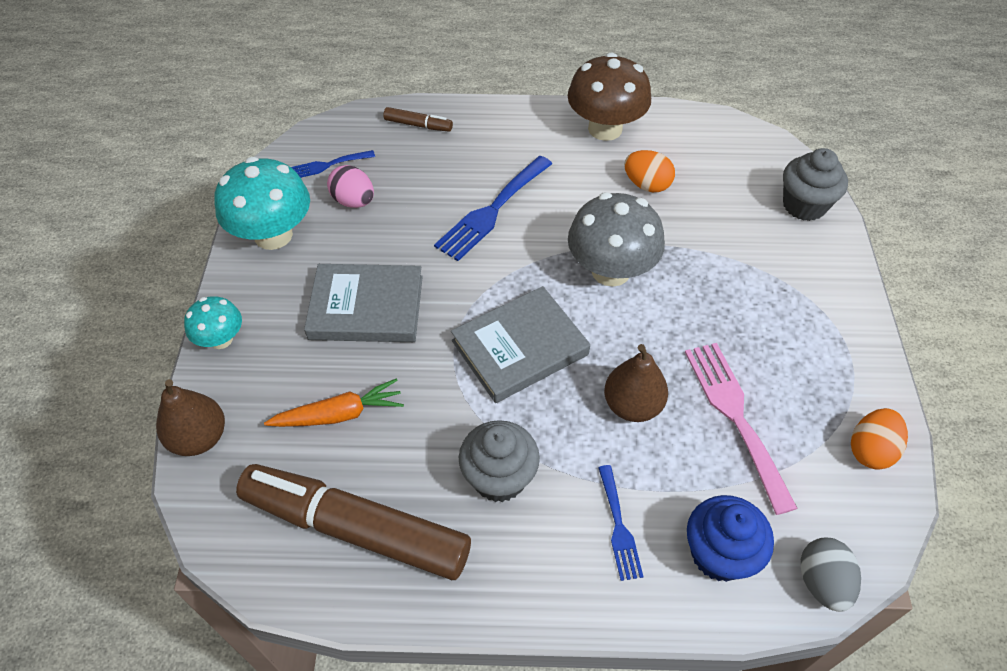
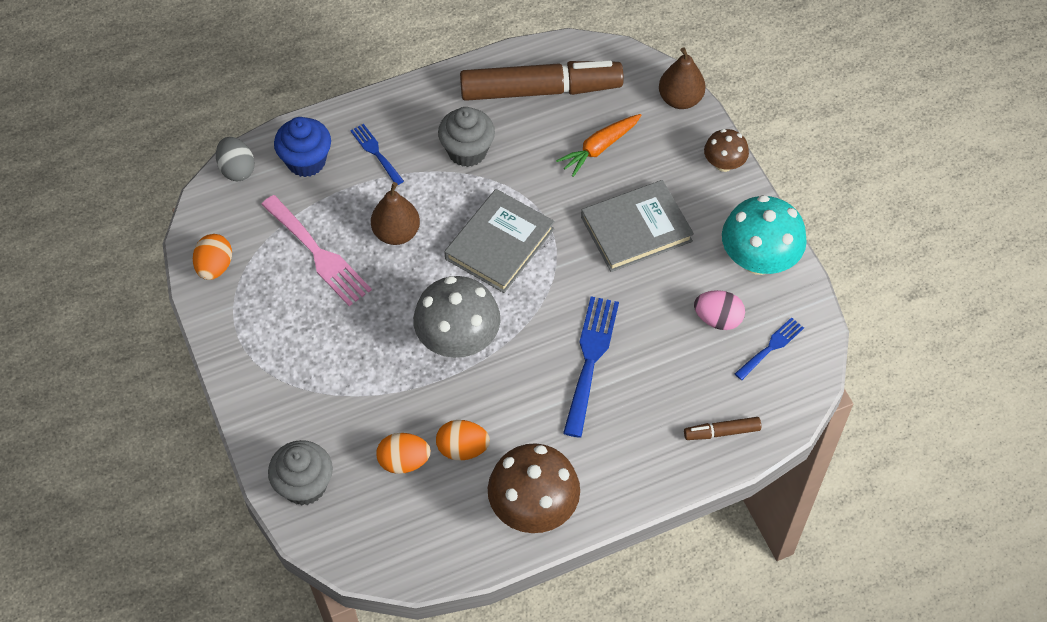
camera: 155 degrees right, 5 degrees up
turquoise mushroom [184,296,242,349] -> brown mushroom [704,129,749,172]
none -> orange egg [376,433,431,474]

